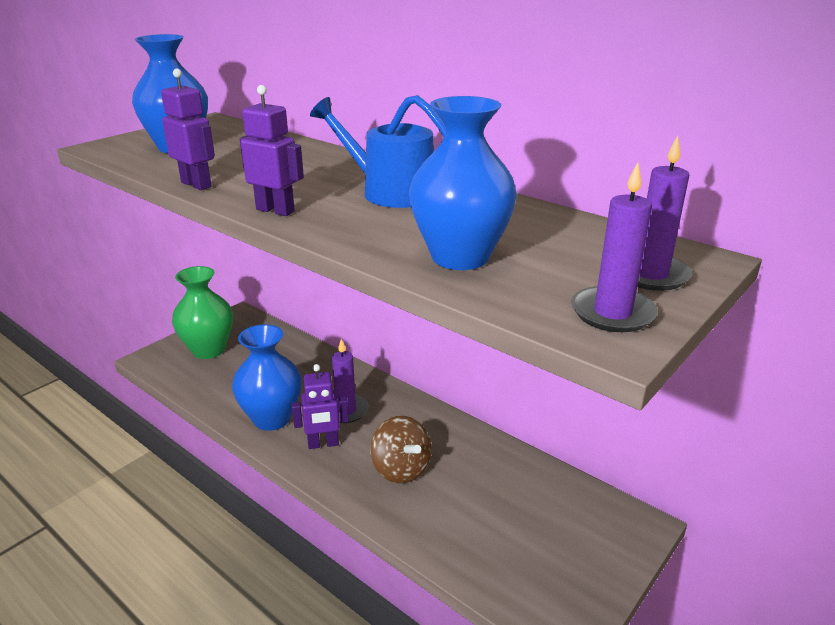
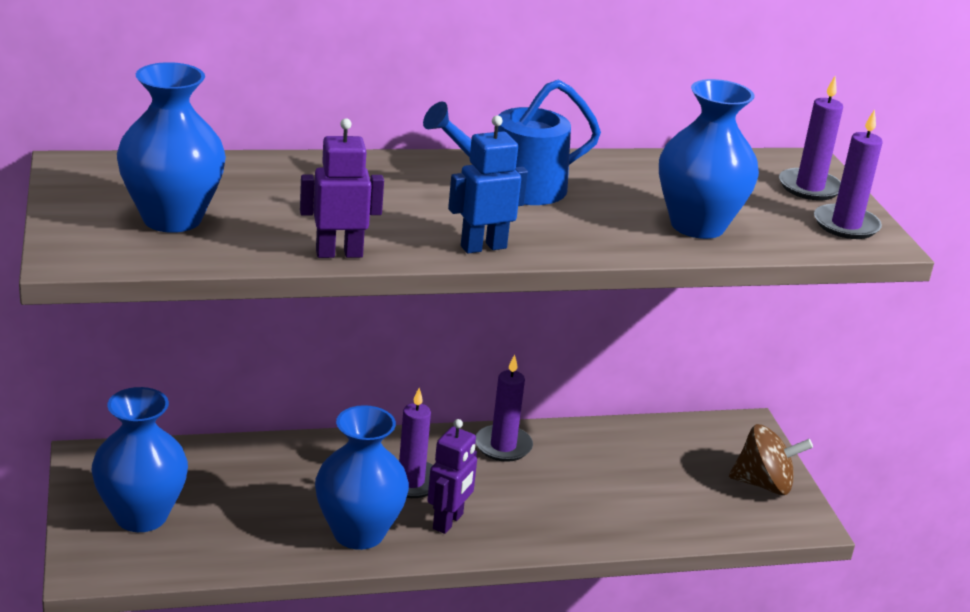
camera: 55 degrees left, 0 degrees up
green vase [172,266,233,359] -> blue vase [91,387,188,532]
purple robot [240,85,304,216] -> blue robot [448,115,528,253]
brown spinning top [370,416,431,483] -> brown spinning top moved to [729,424,813,495]
none -> purple candle [475,354,533,462]

